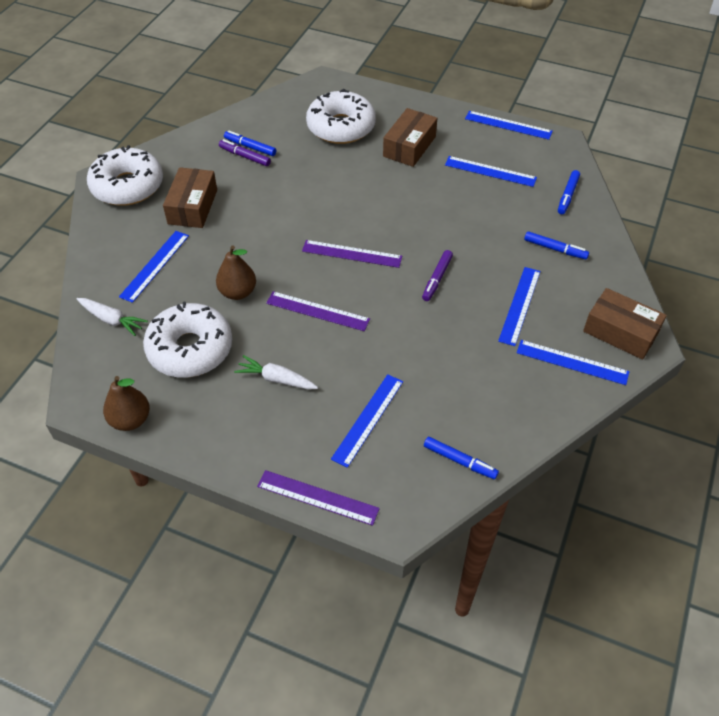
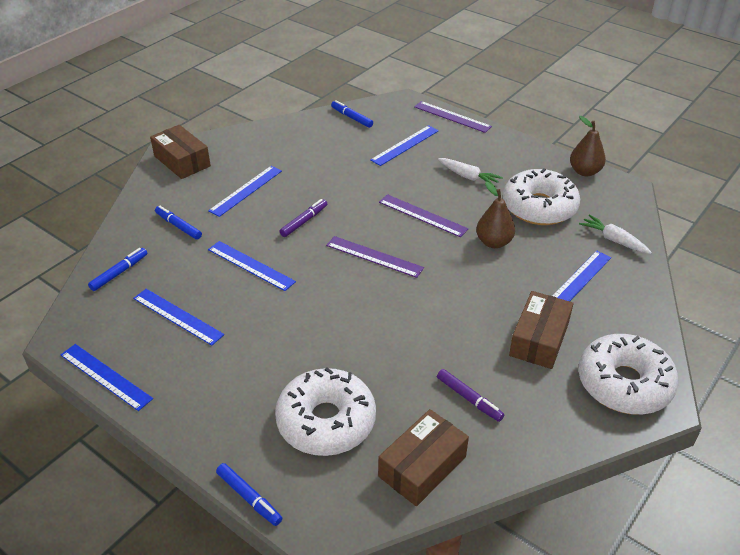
camera: 165 degrees left, 10 degrees down
blue marker [224,131,276,156] -> blue marker moved to [216,463,282,526]
brown box [383,108,437,167] -> brown box moved to [378,409,469,506]
blue ruler [517,340,629,385] -> blue ruler moved to [208,241,296,291]

